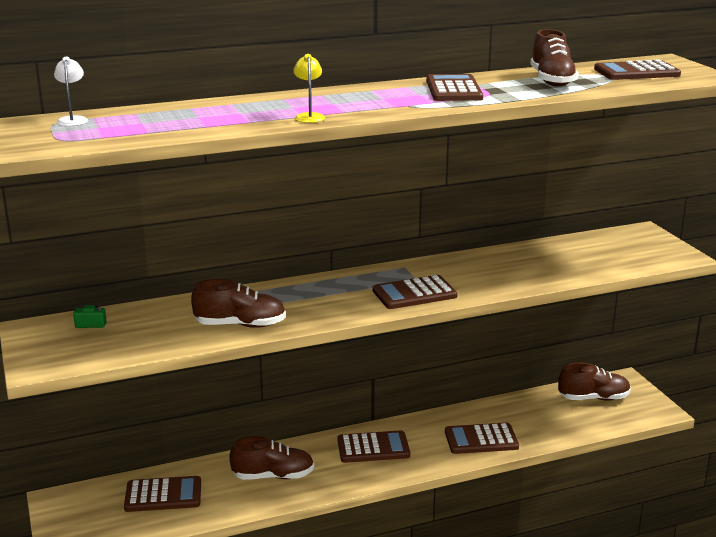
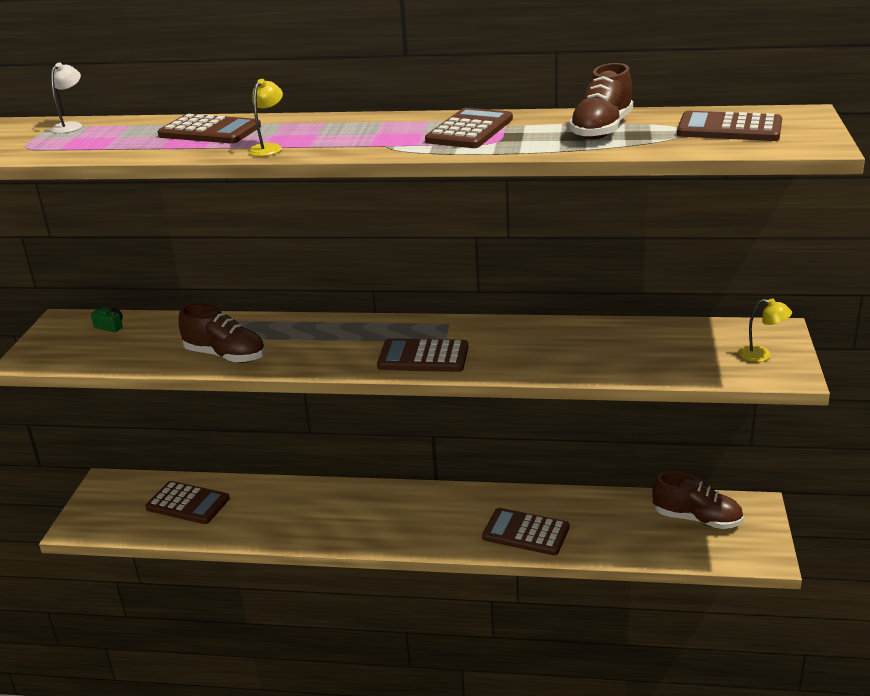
camera: 30 degrees right, 5 degrees up
brown shoe [229,436,314,480] -> none
brown calculator [337,430,410,463] -> brown calculator moved to [158,114,261,143]
none -> yellow lamp [739,298,792,362]

